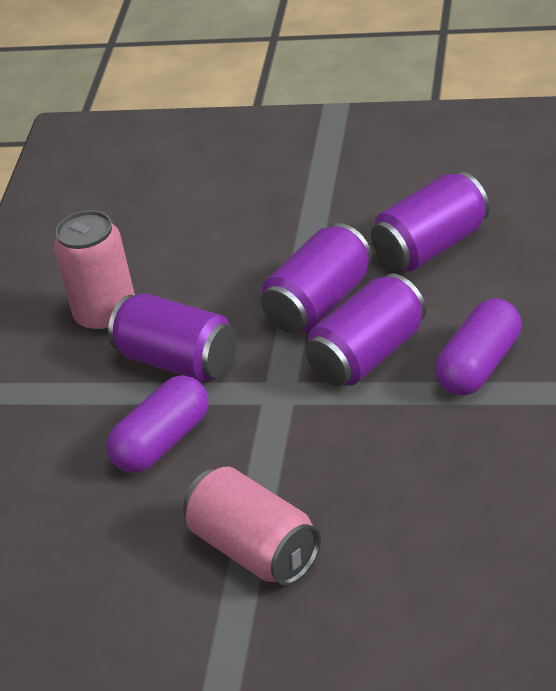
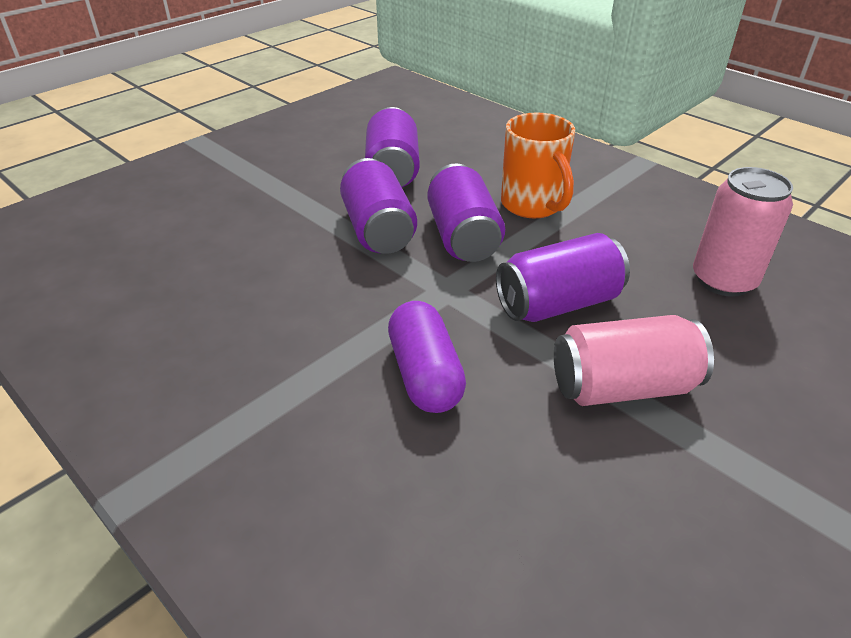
camera: 60 degrees left, 0 degrees up
pink can [54,210,135,333] -> pink can moved to [693,167,793,297]
purple can [108,294,237,382] -> purple can moved to [496,233,630,322]
purple capsule [435,298,521,395] -> orange mug [501,112,575,218]

